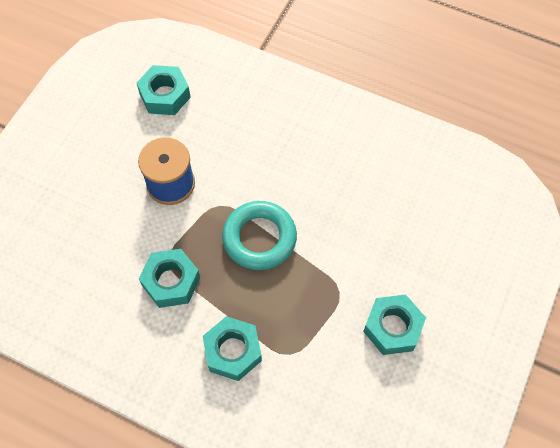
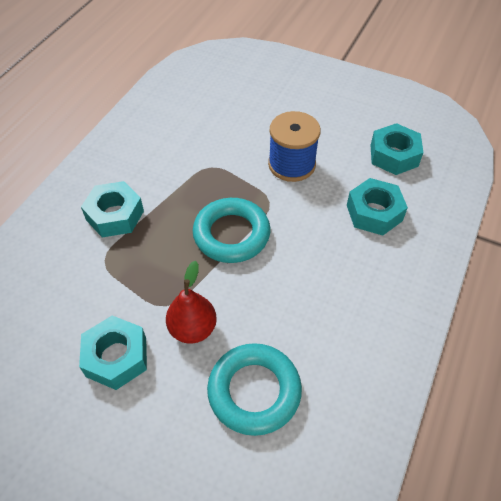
camera: 90 degrees right, 10 degrees down
turquoise nut [139,249,200,308] -> turquoise nut moved to [347,178,408,236]
none -> red pear [166,261,217,344]
none -> turquoise ring [207,343,302,436]

